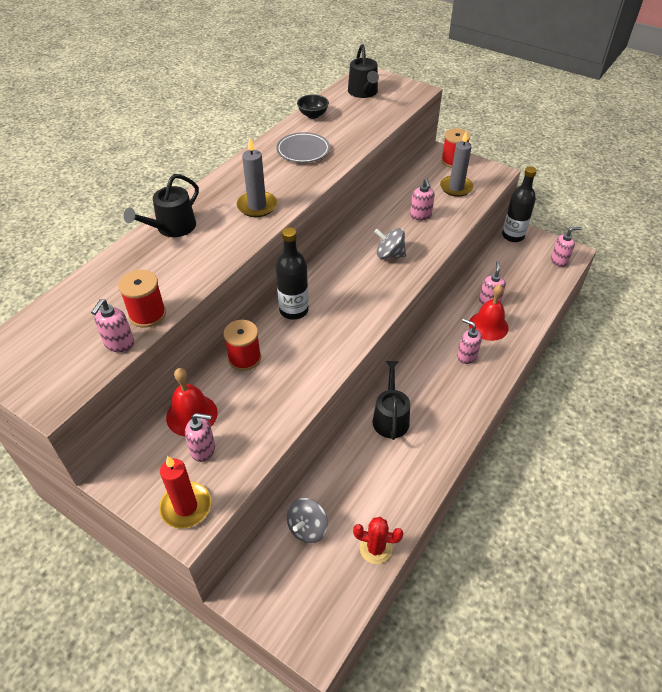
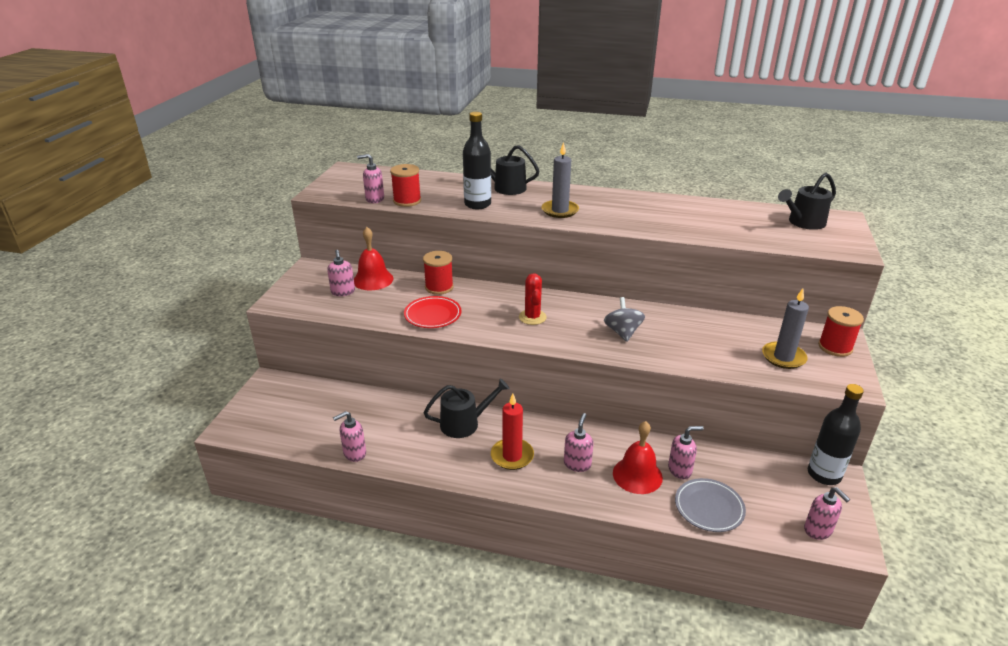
camera: 70 degrees right, 15 degrees down
red candle [159,456,211,529] -> red candle moved to [491,393,534,470]
grey plate [276,132,330,163] -> grey plate moved to [675,478,746,532]
black bottle [276,227,309,319] -> black bottle moved to [463,112,491,209]
grey spinning top [287,498,328,543] -> none
black bowl [297,94,329,119] -> none
red cactus [353,517,403,564] -> red cactus moved to [519,273,547,325]
pink soap dispenser [410,178,435,221] -> pink soap dispenser moved to [333,411,366,462]
none -> red plate [404,296,461,328]

